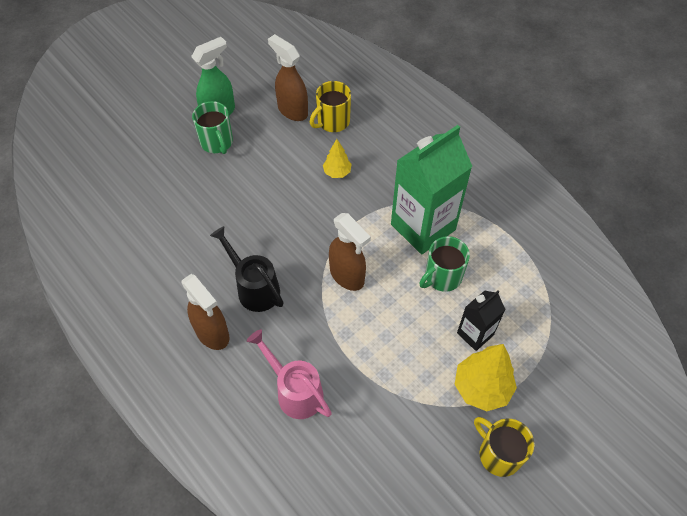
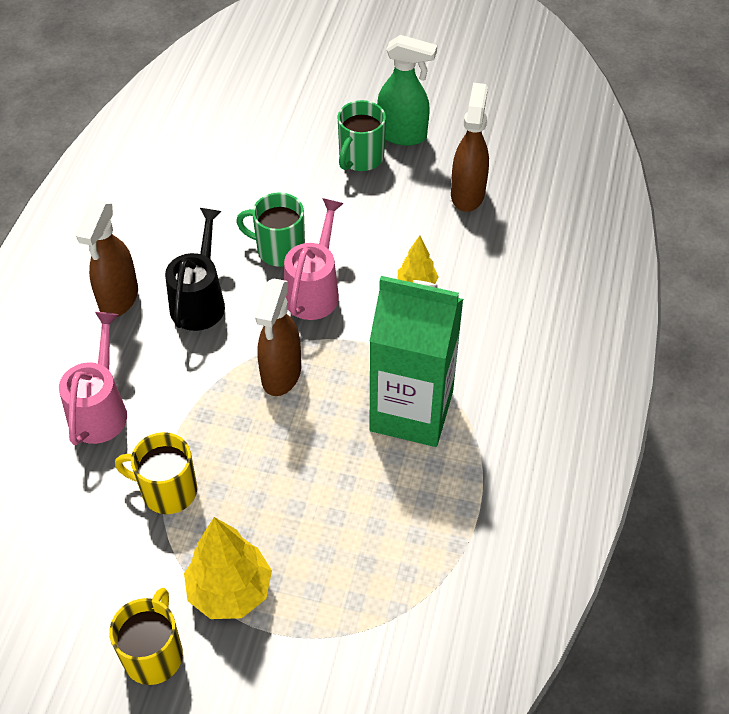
camera: 55 degrees right, 5 degrees down
yellow mug [310,81,351,132] -> yellow mug moved to [115,432,197,514]
green mug [419,236,470,292] -> green mug moved to [236,192,305,267]
black carton [457,290,506,351] -> none
none -> pink watering can [284,198,344,320]

